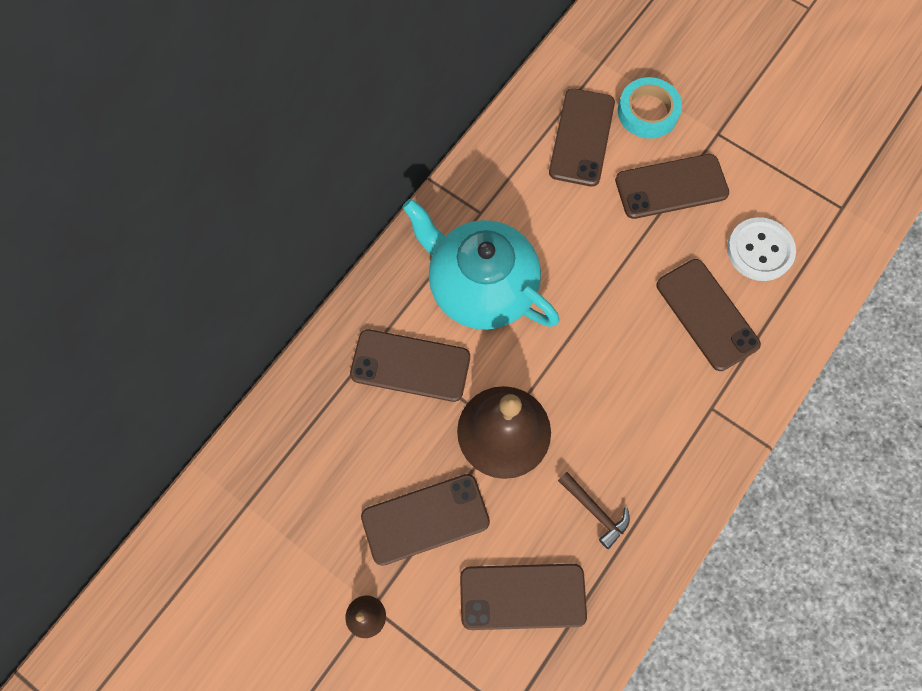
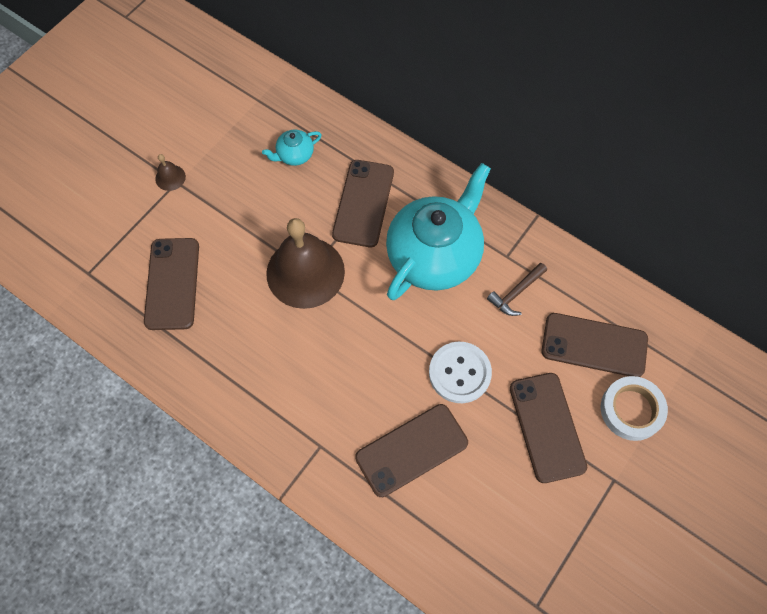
camera: 90 degrees right, 5 degrees down
brown phone [361,474,490,566] -> none
brown hammer [558,472,630,549] -> brown hammer moved to [487,263,547,316]
turquoise tape [618,77,682,139] -> white tape [601,376,668,441]
white button [727,217,796,281] -> white button moved to [429,342,492,403]
none -> turquoise teapot [262,130,322,166]

